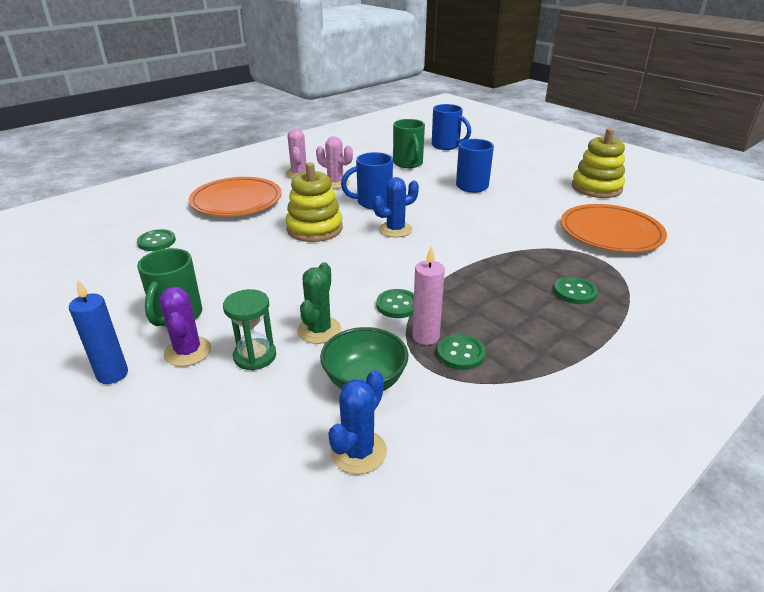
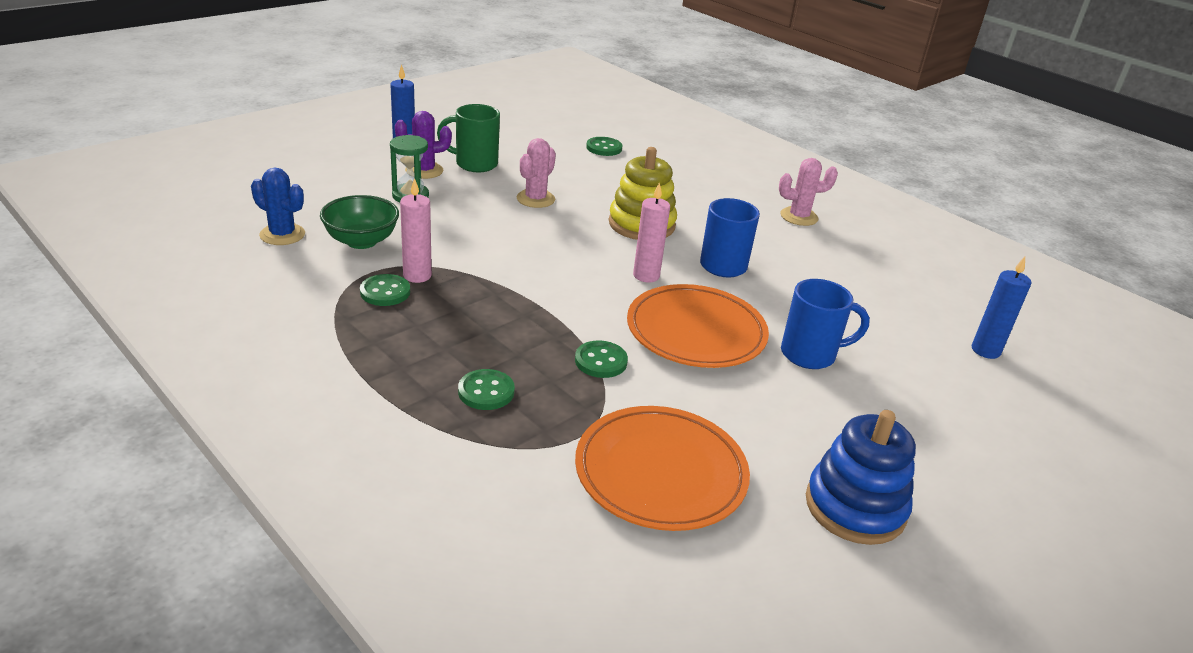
camera: 85 degrees right, 0 degrees up
orange plate [189,177,282,216] -> orange plate moved to [627,284,769,368]
green cactus [297,262,341,344] -> none
pink cactus [316,136,353,189] -> pink cactus moved to [516,138,556,208]
blue cactus [373,177,419,237] -> pink candle [633,182,670,282]
green button [376,289,414,318] -> green button moved to [575,340,628,378]
green mug [393,119,425,168] -> none
blue mug [432,104,471,150] -> blue candle [972,257,1031,359]
yellow stacking toy [572,128,625,198] -> blue stacking toy [806,410,916,545]

